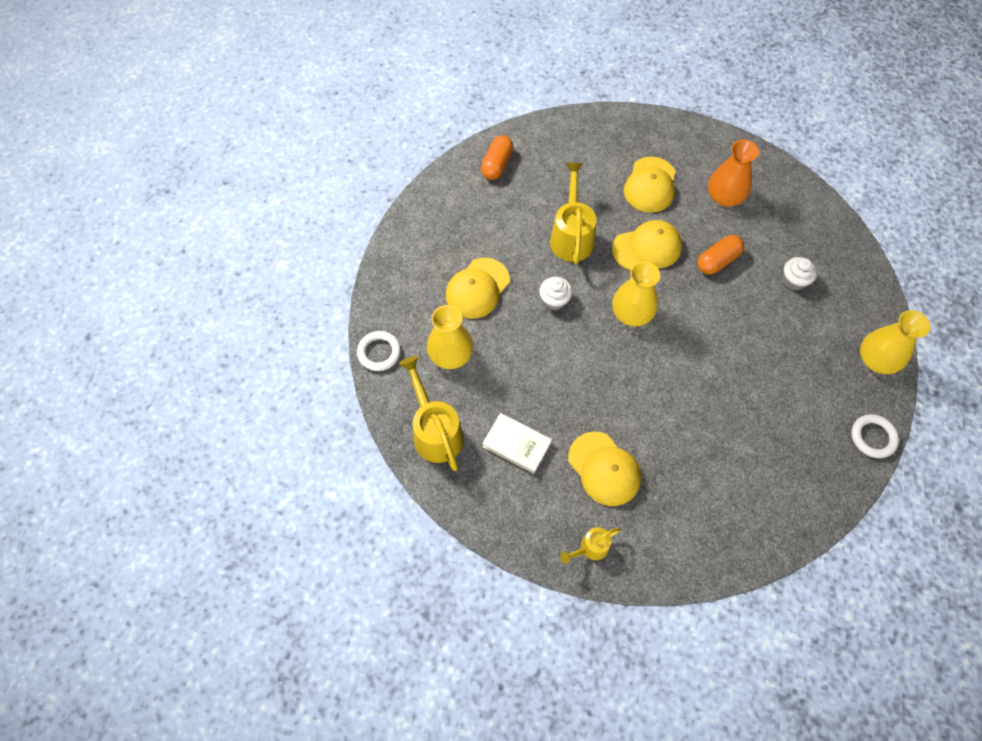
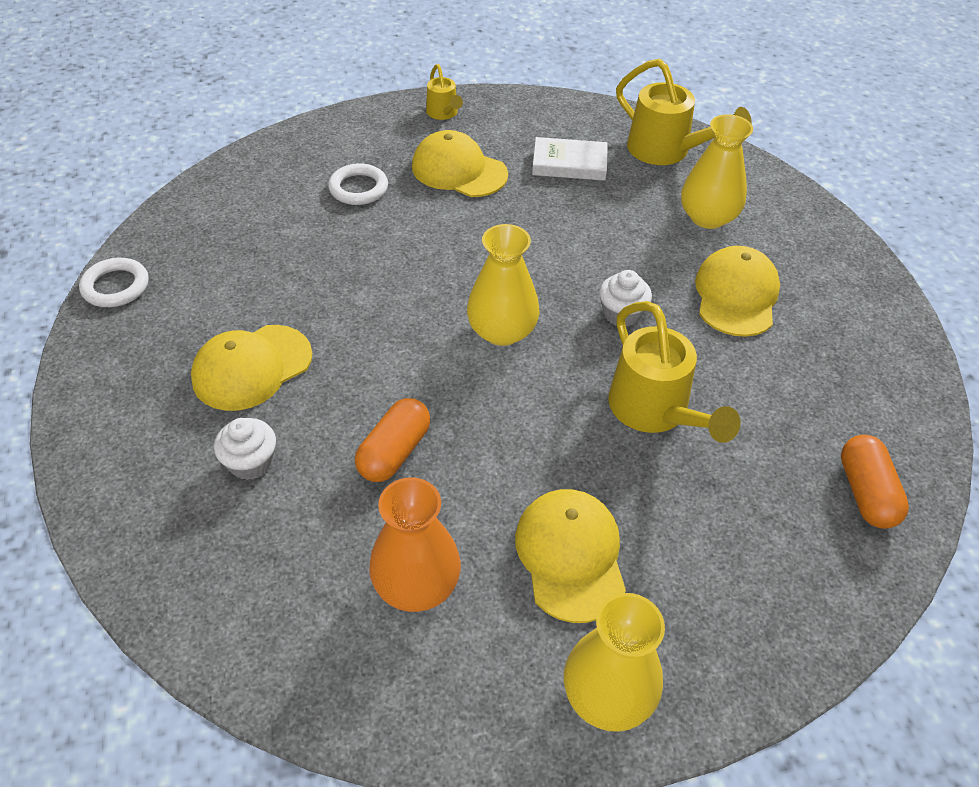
camera: 155 degrees right, 15 degrees down
white ring [357,331,401,371] -> white ring moved to [328,163,388,205]
yellow watering can [560,527,621,564] -> yellow watering can turned 120 degrees clockwise [426,64,463,120]
yellow cap [612,220,682,270] -> yellow cap moved to [191,325,312,411]
yellow vase [860,310,930,374] -> yellow vase moved to [564,593,665,732]

